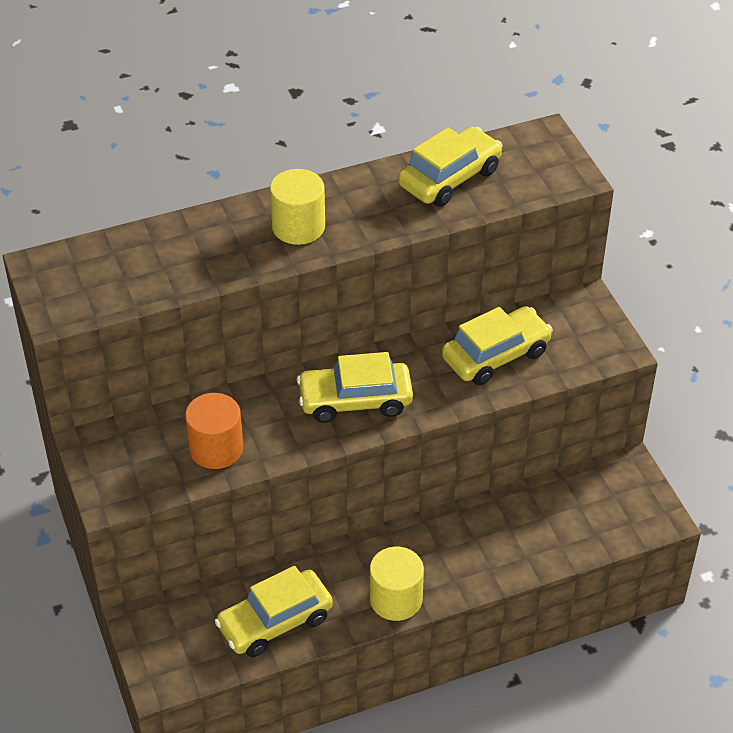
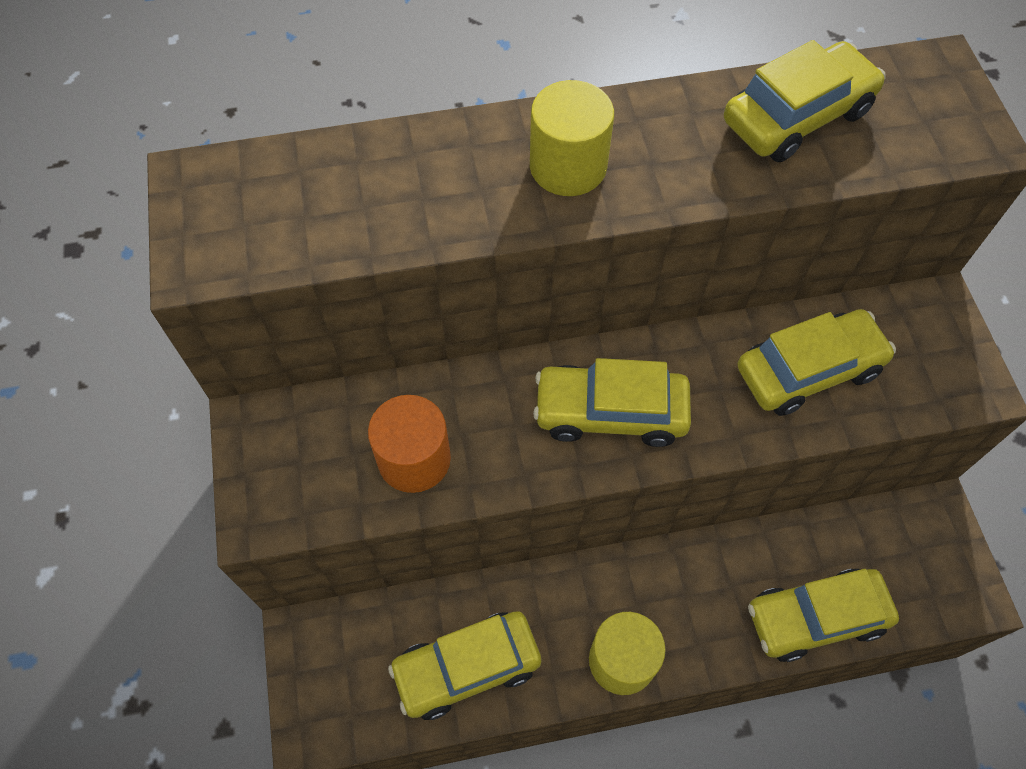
camera: 10 degrees right, 15 degrees up
none -> yellow car [748,569,899,662]

